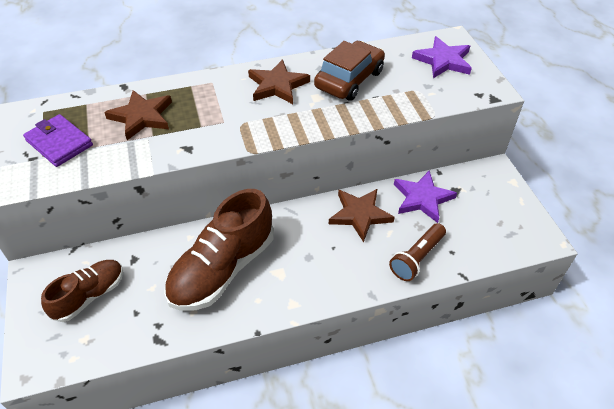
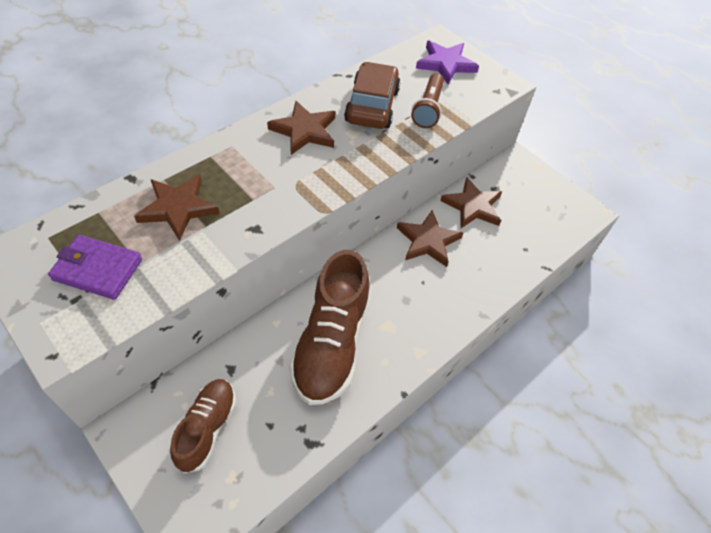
camera: 30 degrees left, 5 degrees up
brown flashlight [389,223,446,281] -> brown flashlight moved to [411,73,444,128]
purple star [394,170,457,223] -> brown star [440,177,502,228]

